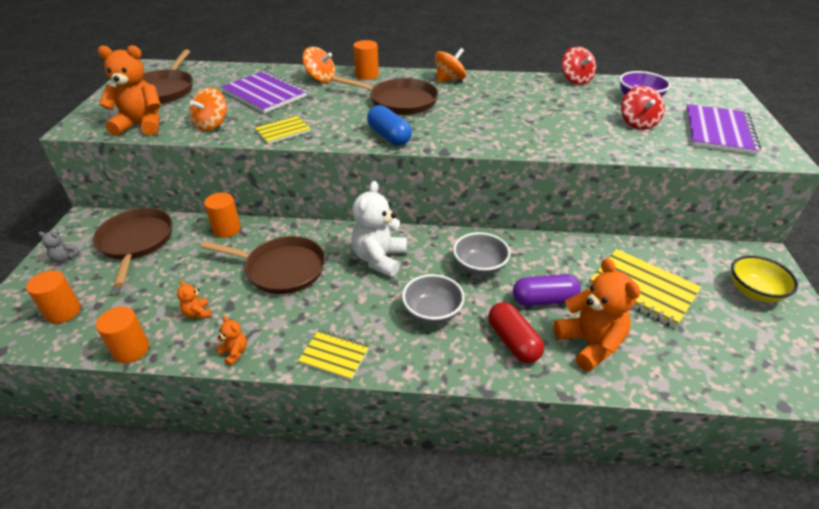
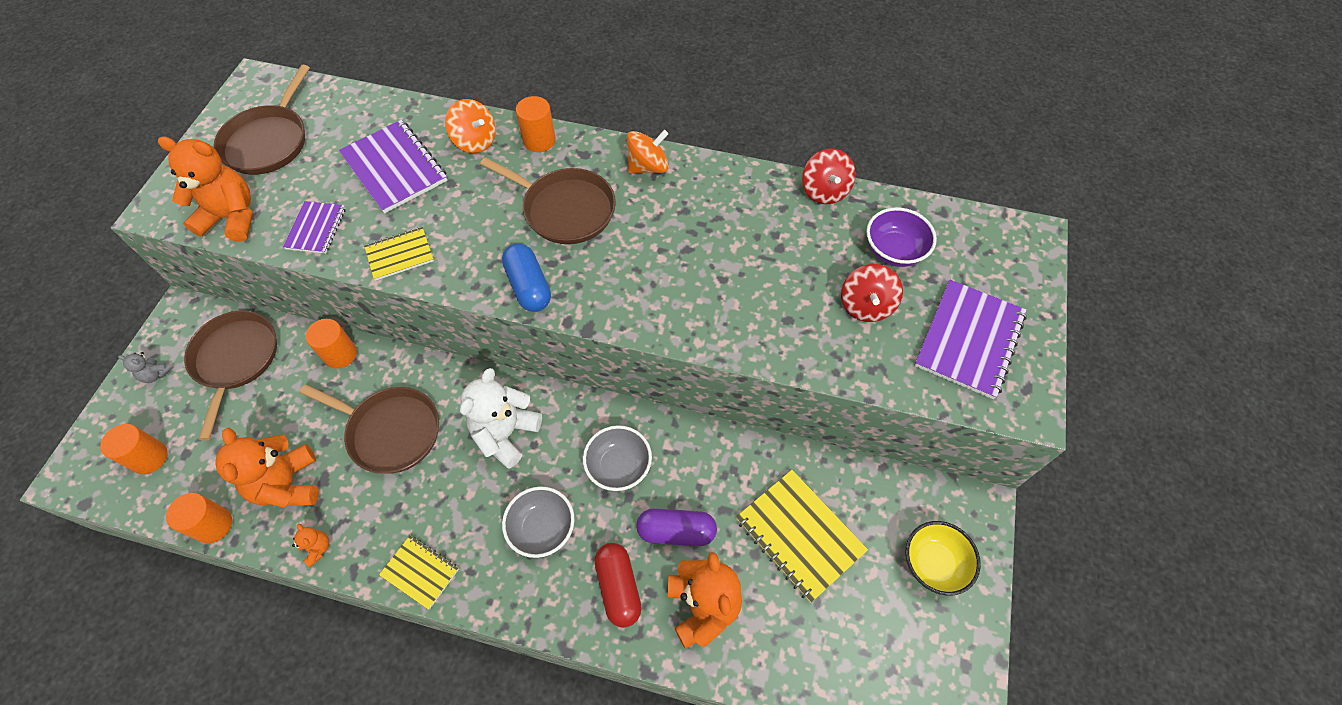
camera: 10 degrees right, 20 degrees up
orange teddy bear [177,280,211,319] -> orange teddy bear [216,428,319,508], size x2.21
orange spinning top [189,87,227,131] -> purple notebook [283,201,346,254]

